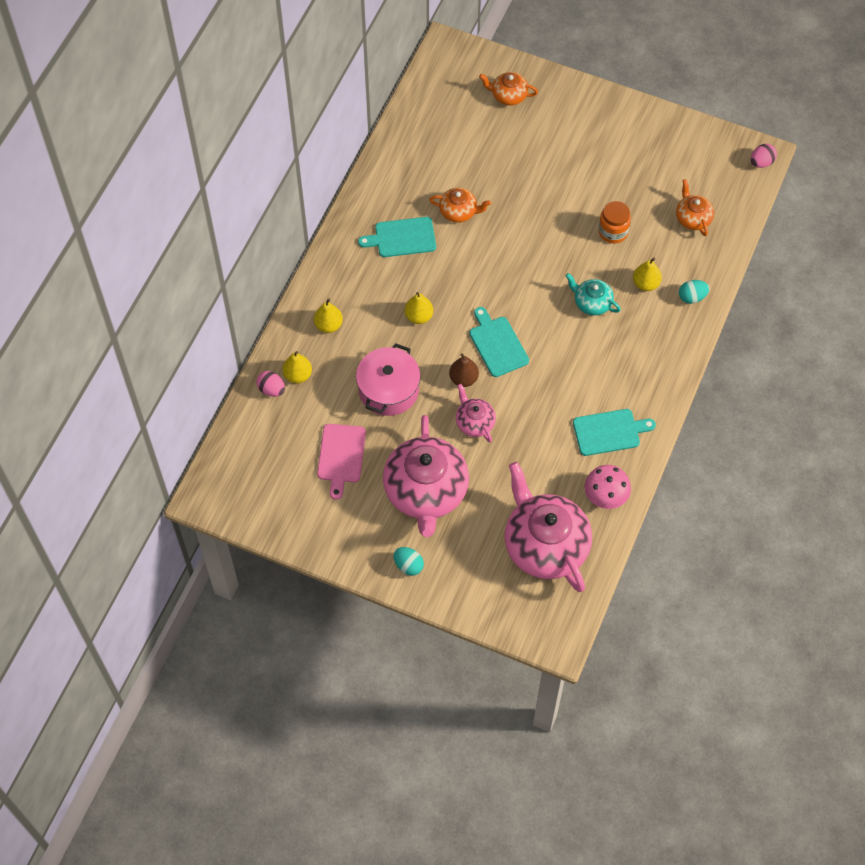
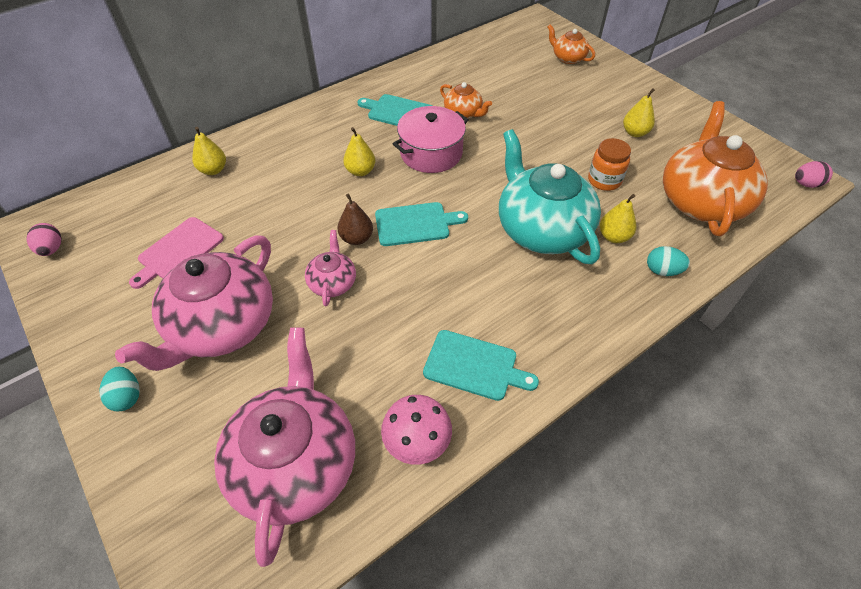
camera: 30 degrees right, 10 degrees down
pink egg [256,371,285,397] -> pink egg moved to [26,223,62,256]
yellow pear [314,298,343,333] -> yellow pear moved to [623,88,655,137]
pink pot [356,343,421,416] -> pink pot moved to [393,106,469,173]
turquoise cutting board [469,307,529,377] -> turquoise cutting board turned 75 degrees clockwise [375,202,468,246]
turquoise teapot [565,273,621,316] -> turquoise teapot [499,129,601,264], size x2.09
orange teapot [676,179,714,236] -> orange teapot [663,101,768,236], size x2.09

